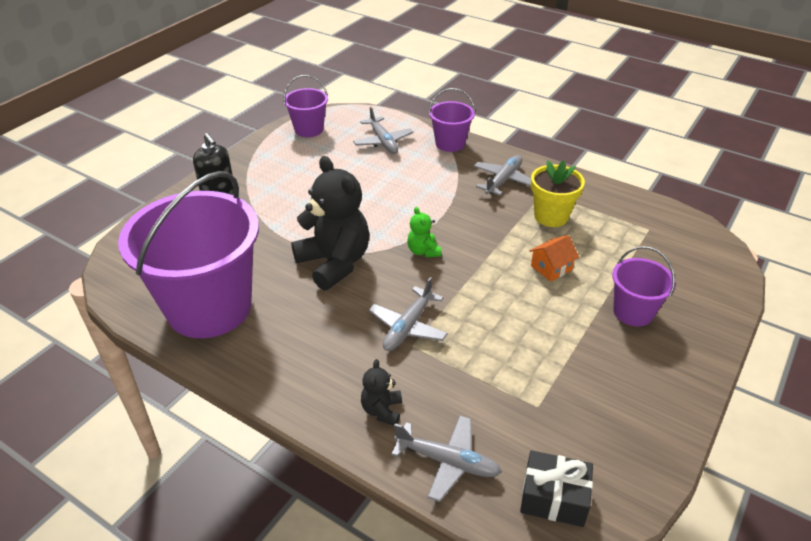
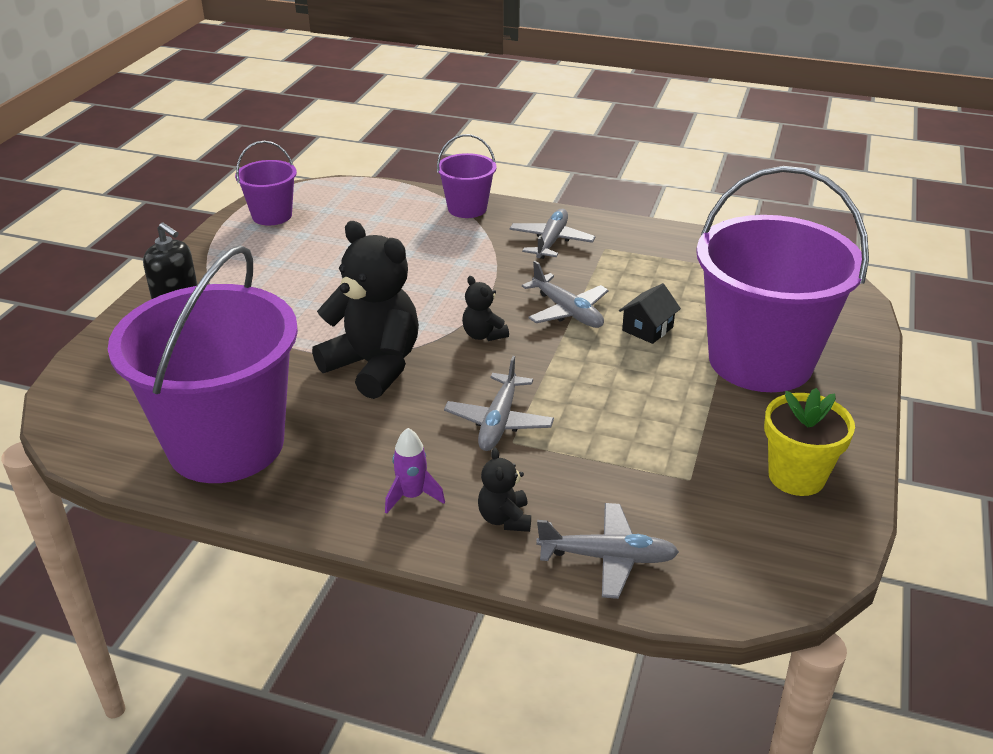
camera: 15 degrees left, 5 degrees down
grey plane [353,106,414,154] -> grey plane moved to [522,261,609,328]
green teddy bear [407,207,441,257] -> black teddy bear [462,276,509,341]
black gift [520,450,593,527] -> none
orange house [529,235,579,282] -> black house [619,283,681,344]
yellow flower pot [531,160,585,227] -> yellow flower pot moved to [764,388,855,496]
purple bucket [612,246,676,327] -> purple bucket [696,166,869,392], size x2.13
none -> purple rocket [385,428,445,514]

